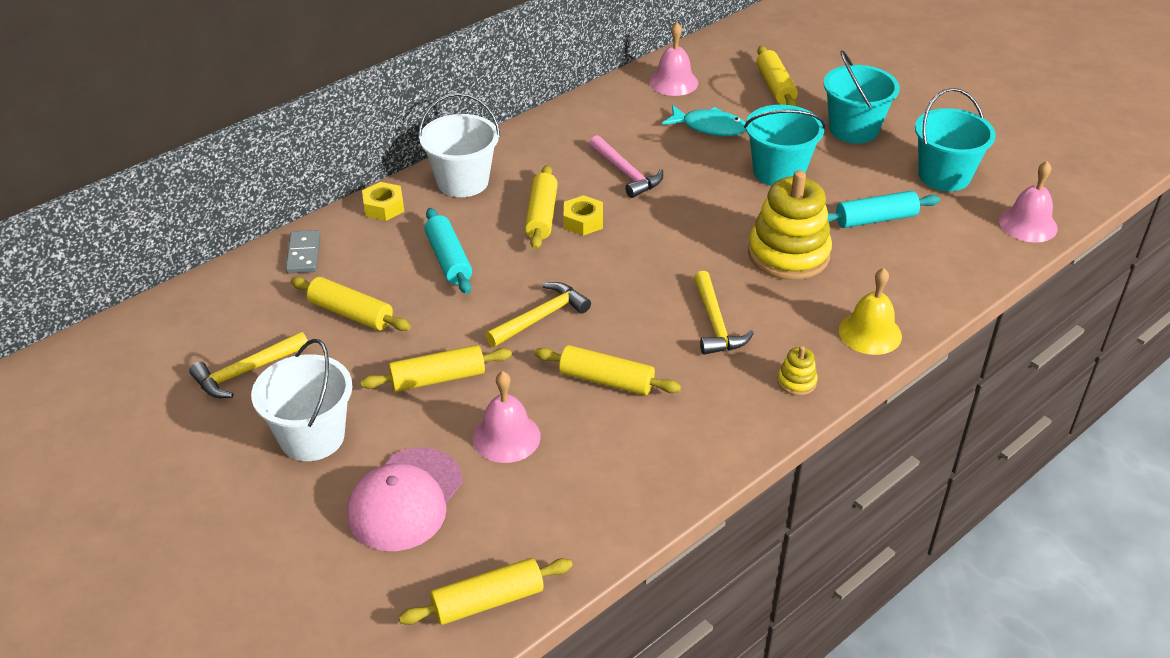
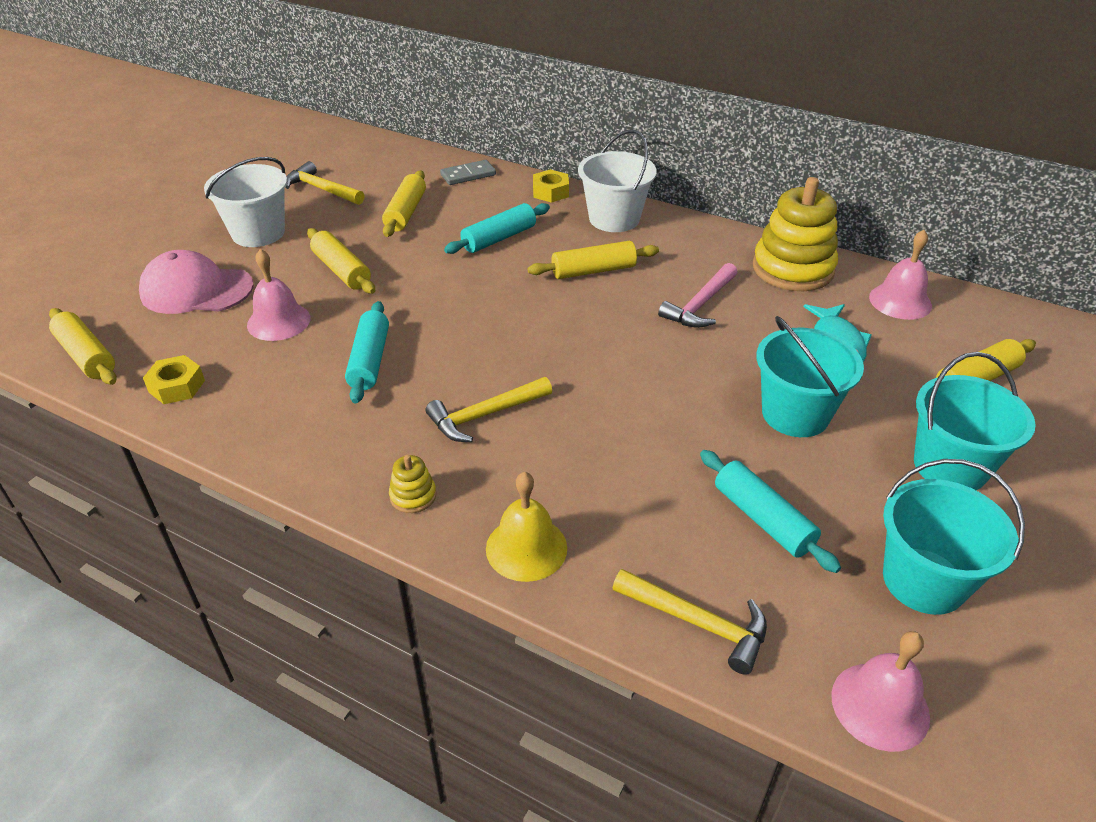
camera: 70 degrees right, 0 degrees up
yellow hammer [485,282,591,347] -> yellow hammer moved to [613,569,767,675]
yellow rolling pin [534,345,681,395] -> turquoise rolling pin [345,301,389,404]
yellow nut [564,195,603,236] -> yellow nut moved to [143,355,205,404]
yellow stacking toy [748,170,832,280] -> yellow stacking toy moved to [753,177,838,291]

